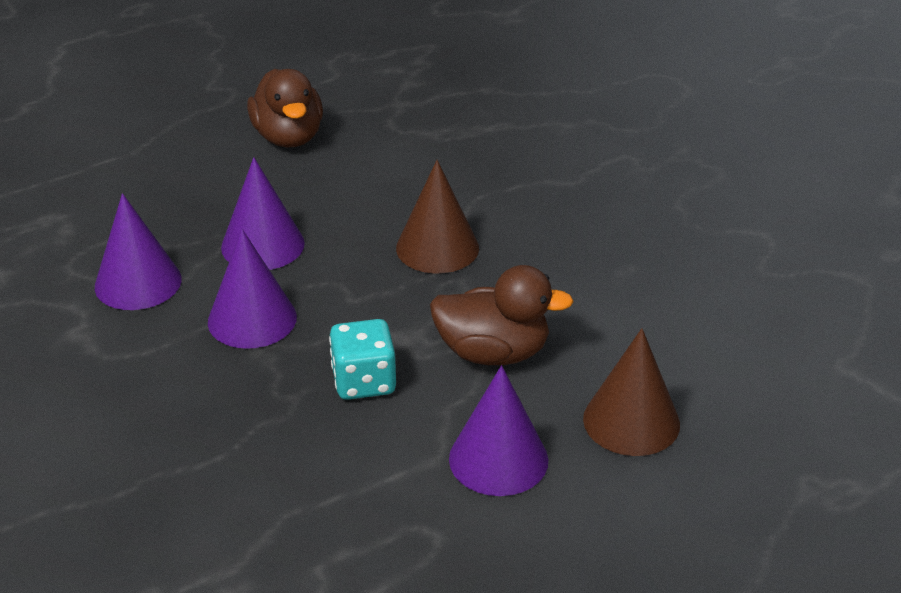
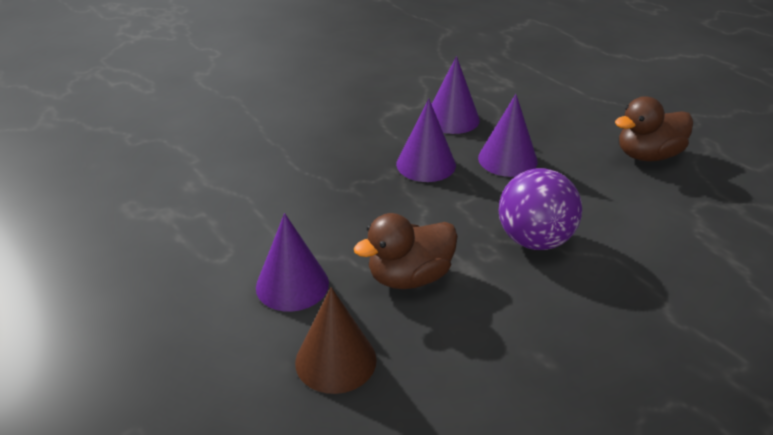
camera: 85 degrees right, 0 degrees up
turquoise dice [329,319,396,400] -> none
brown cone [396,160,479,274] -> purple ball [499,168,582,250]
brown duck [430,265,574,365] -> brown duck turned 60 degrees clockwise [354,213,458,289]

